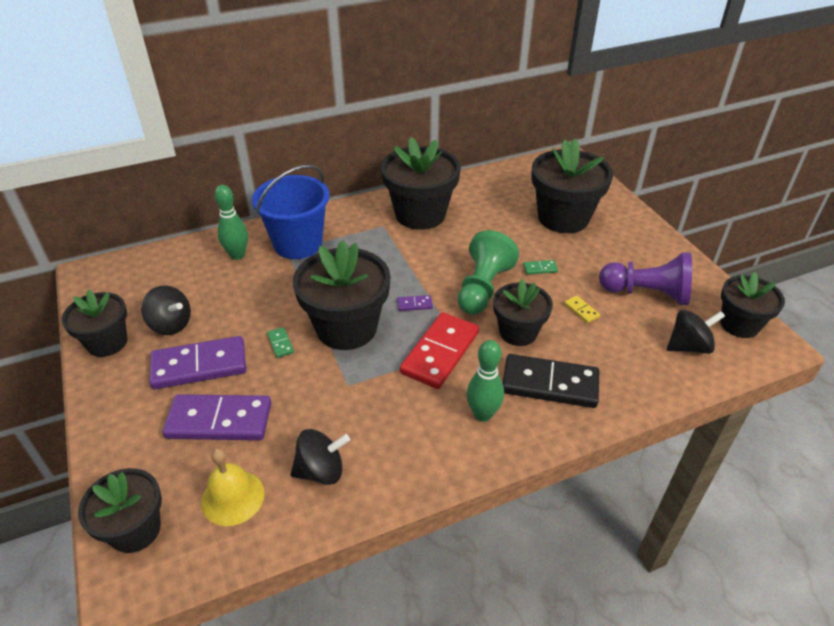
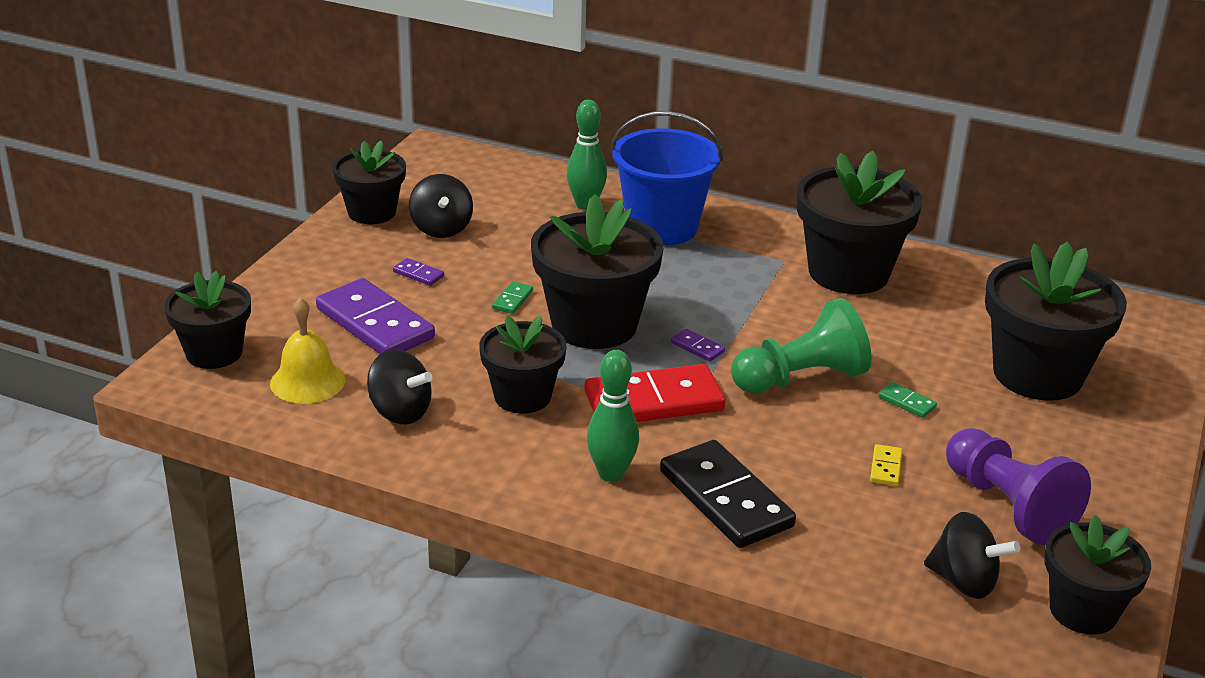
camera: 45 degrees right, 10 degrees down
purple domino [149,336,246,389] -> purple domino [393,258,444,286], size x0.41
black flower pot [493,279,553,346] -> black flower pot moved to [479,315,566,413]

